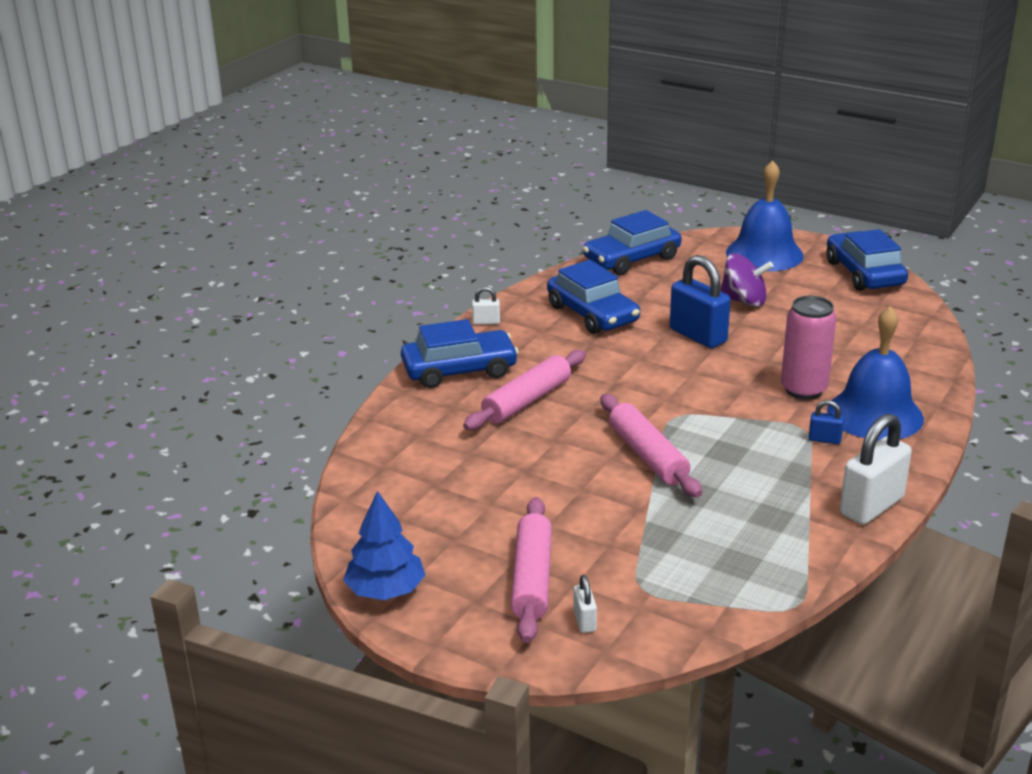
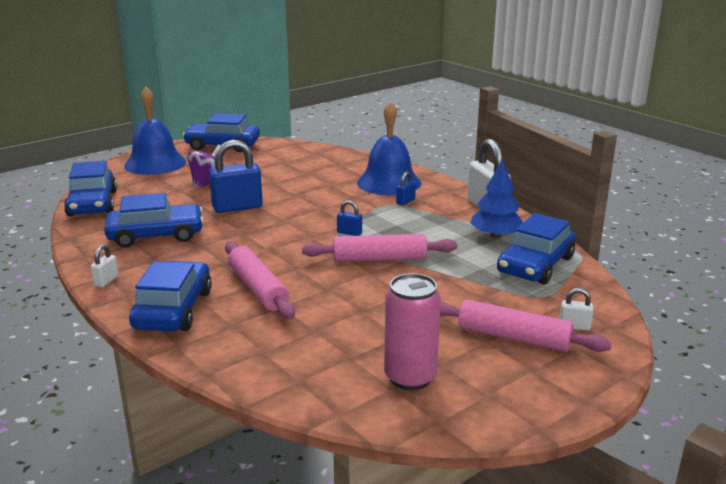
camera: 70 degrees left, 5 degrees down
blue tree [343,491,425,600] -> blue tree moved to [470,159,523,238]
pink can [781,296,837,400] -> pink can moved to [384,273,441,390]
none -> blue padlock [337,201,362,236]
none -> blue car [497,213,575,285]

